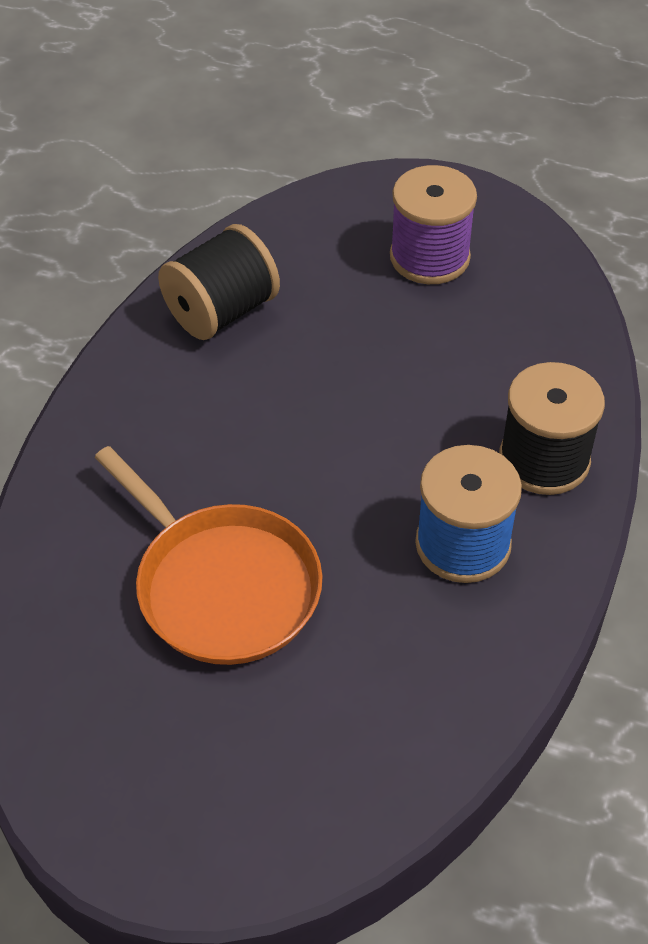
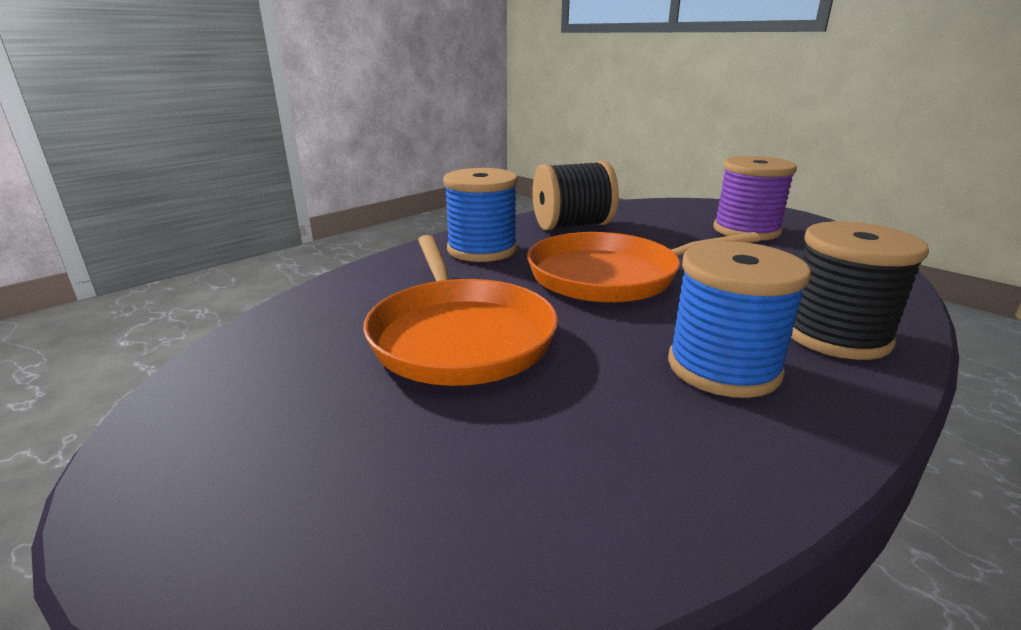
camera: 25 degrees right, 25 degrees down
none -> blue spool [443,168,518,262]
none -> orange pan [527,232,760,303]

